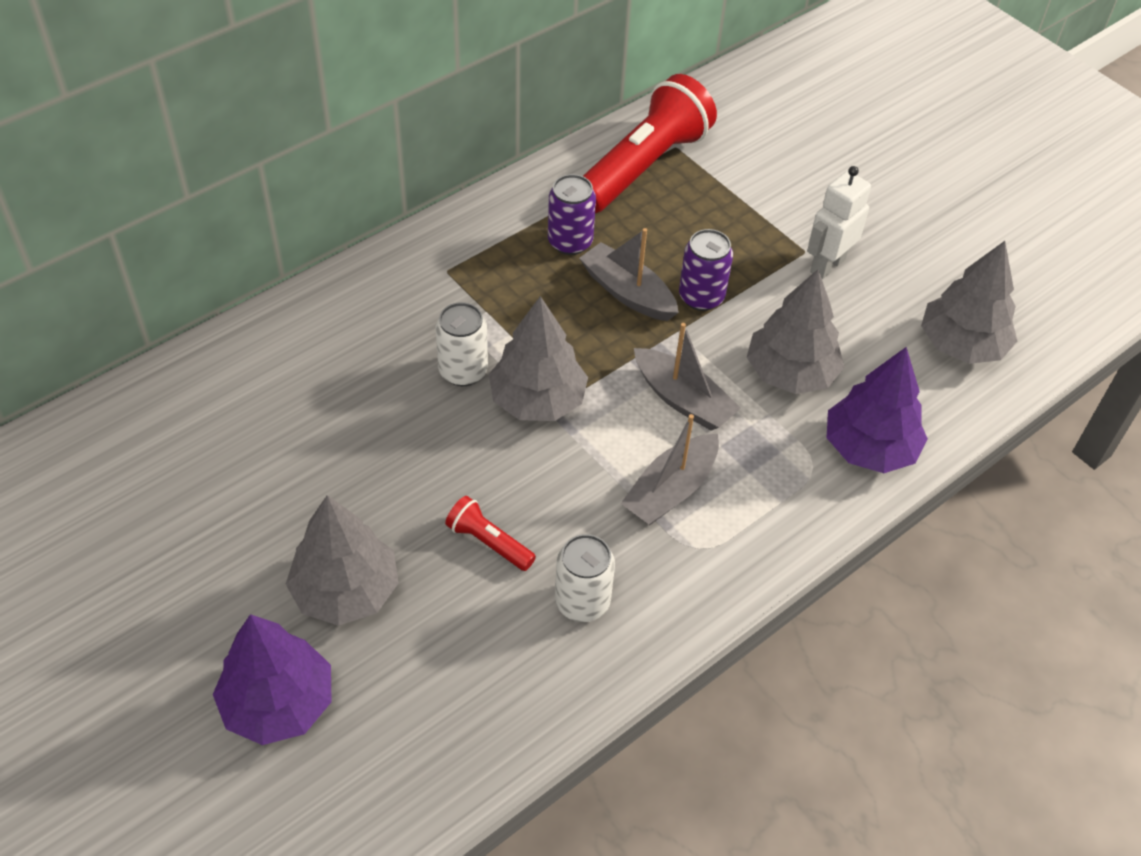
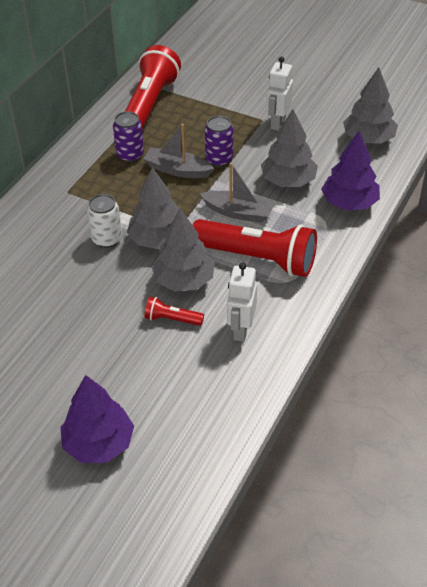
camera: 20 degrees left, 5 degrees down
grey tree [286,495,399,626] -> grey tree moved to [151,209,215,292]
white can [555,534,615,622] -> white robot [227,262,257,342]
grey boat [620,414,719,525] -> red flashlight [193,219,317,277]

